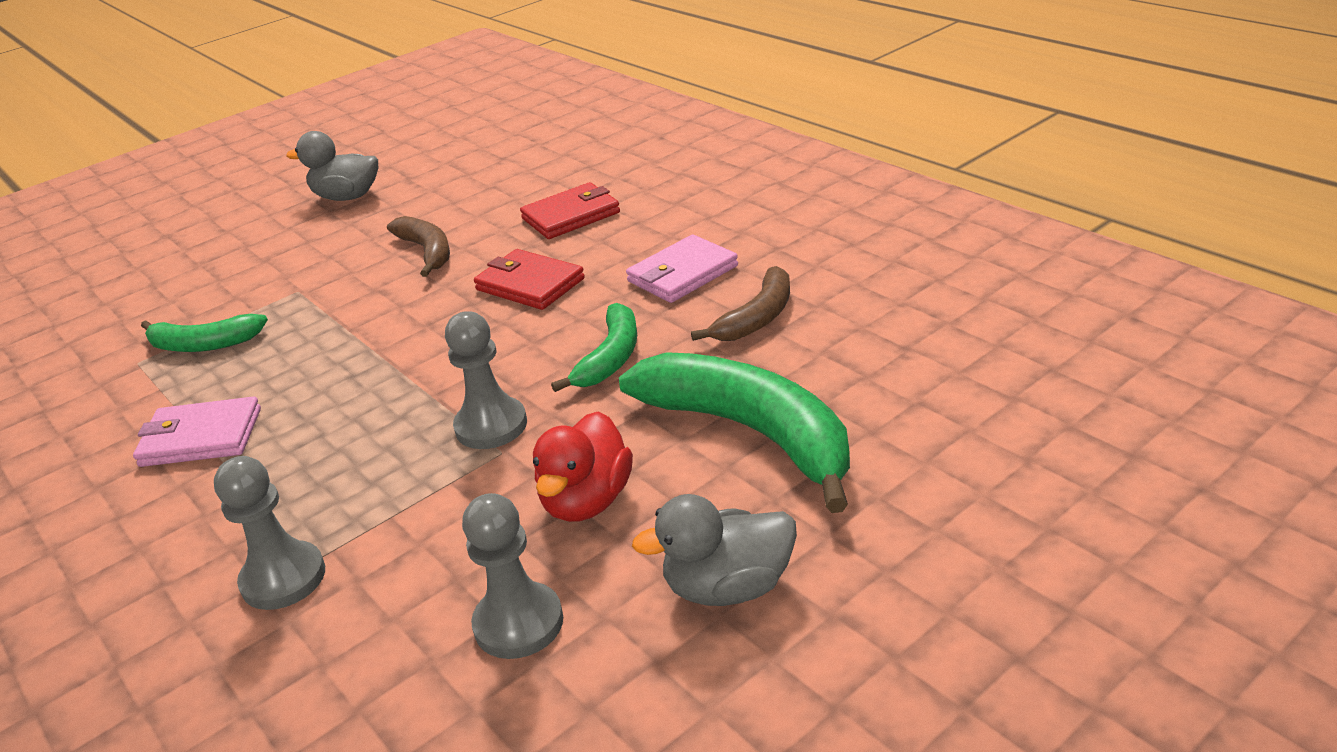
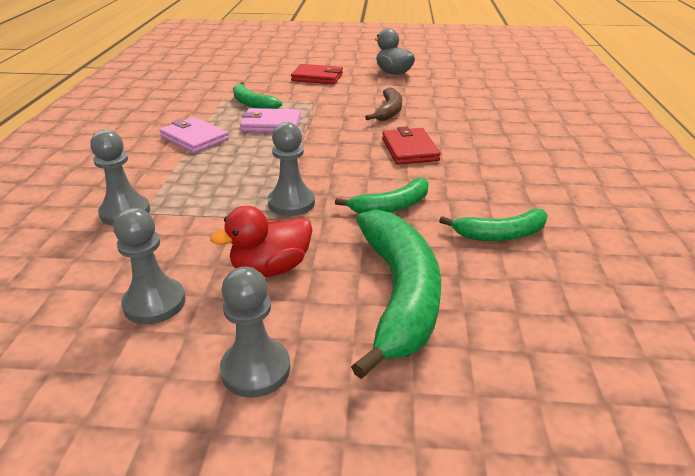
camera: 40 degrees right, 0 degrees up
red wallet [520,182,620,239] -> red wallet moved to [291,64,343,84]
pink wallet [626,234,738,303] -> pink wallet moved to [240,108,301,132]
grey duck [632,494,797,606] -> grey pawn [220,267,290,398]
brown banana [691,266,790,341] -> green banana [439,208,548,241]

